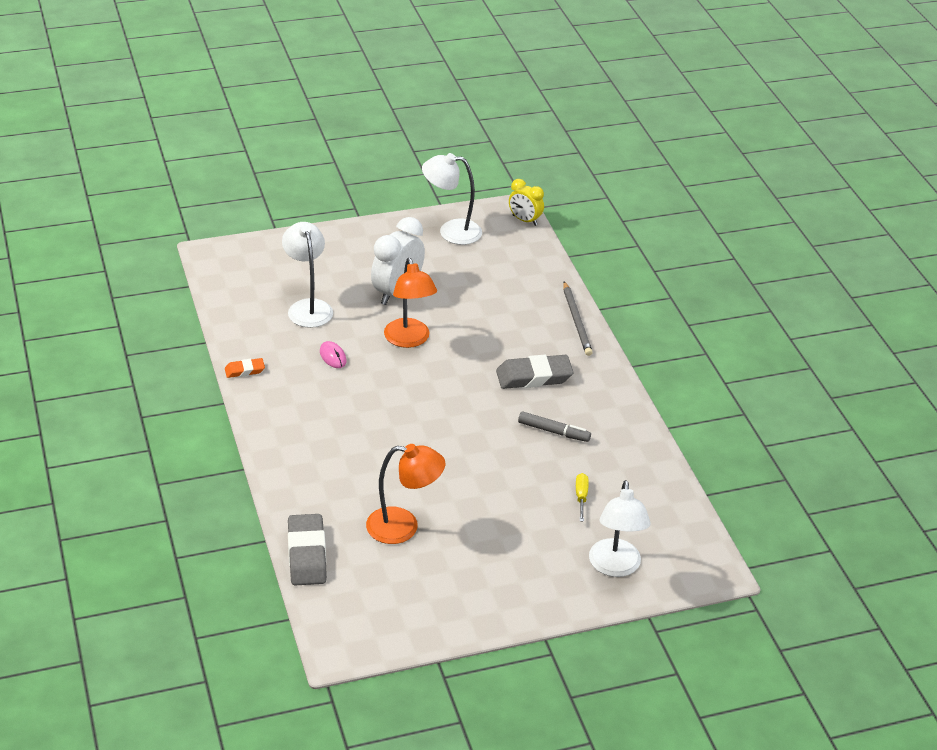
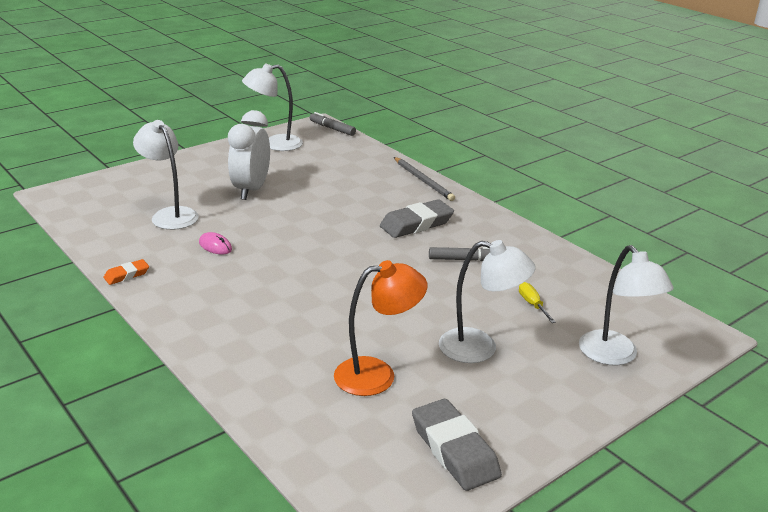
camera: 20 degrees left, 10 degrees down
grey eraser [288,514,327,585] -> grey eraser moved to [412,399,502,491]
orange lamp [384,258,437,348] -> none
yellow clock [509,179,544,226] -> grey marker [310,112,356,136]
none -> white lamp [439,240,536,363]

